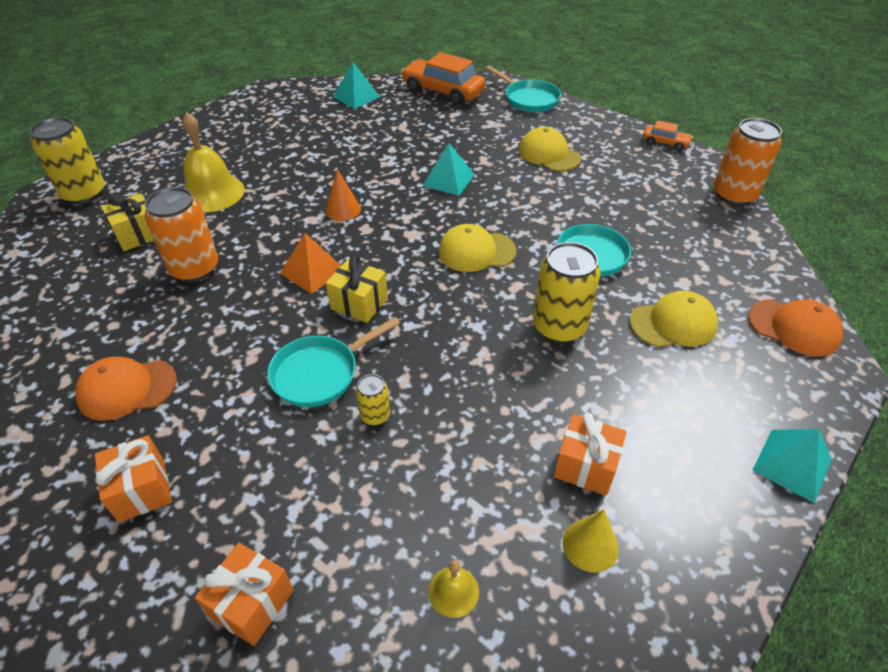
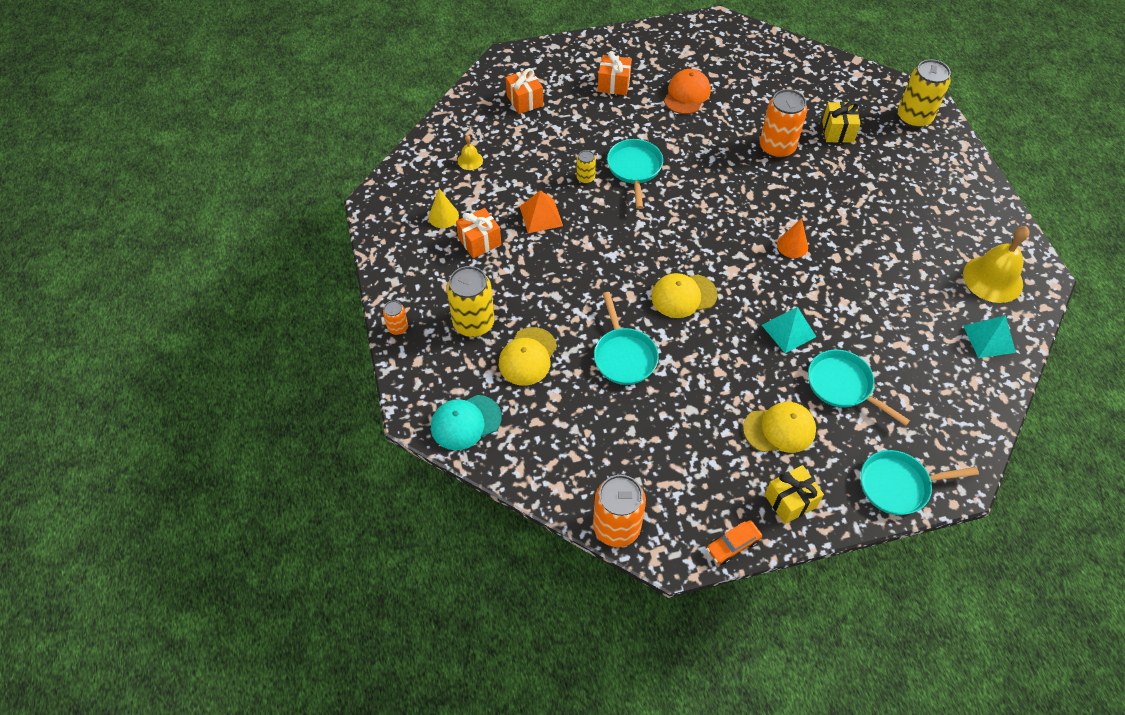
camera: 125 degrees right, 10 degrees up
yellow bell [182,112,245,212] -> yellow bell moved to [963,226,1029,303]
orange pyramid [280,233,341,294] -> orange pyramid moved to [520,190,563,233]
yellow gift [326,256,388,323] -> yellow gift moved to [765,465,824,524]
orange car [401,52,486,105] -> none
yellow cap [438,224,517,272] -> yellow cap turned 135 degrees counterclockwise [651,273,718,318]
yellow can [533,242,601,343] -> yellow can moved to [447,266,495,337]
orange cap [748,299,843,356] -> turquoise cap [431,395,502,450]
turquoise pyramid [752,429,832,503] -> orange can [383,301,408,335]
none -> turquoise pan [808,350,910,426]

